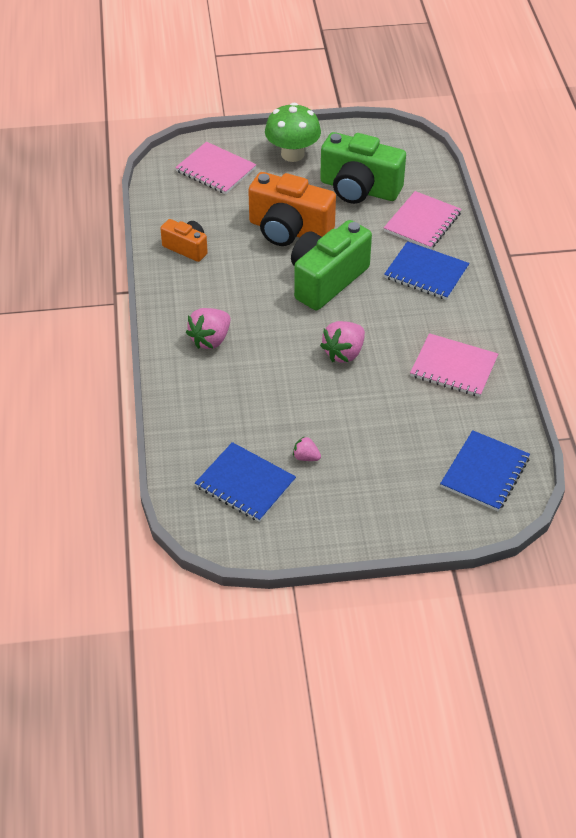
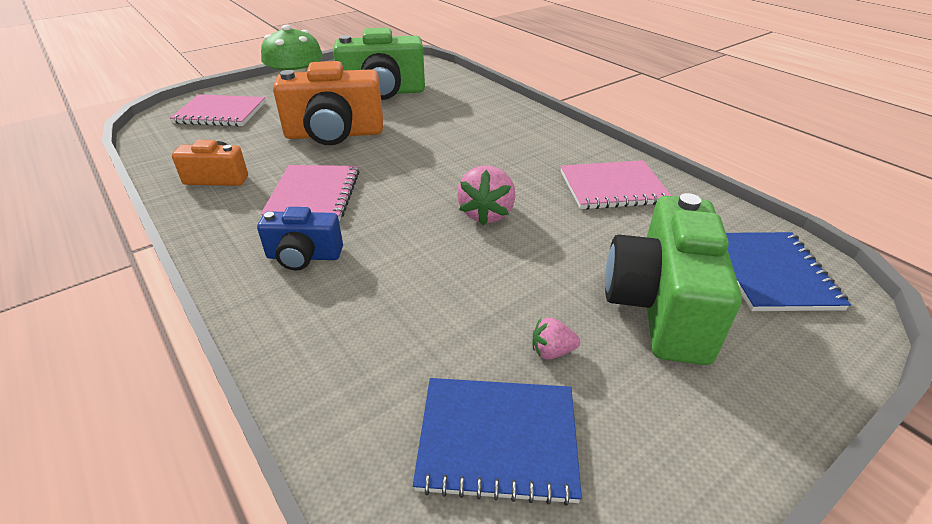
camera: 30 degrees left, 10 degrees down
pink strawberry [186,308,230,349] -> blue camera [257,207,343,270]
green camera [291,220,372,310] -> green camera moved to [605,193,742,365]
pink notebook [384,191,461,249] -> pink notebook moved to [260,165,359,221]
blue notebook [384,241,469,300] -> none

